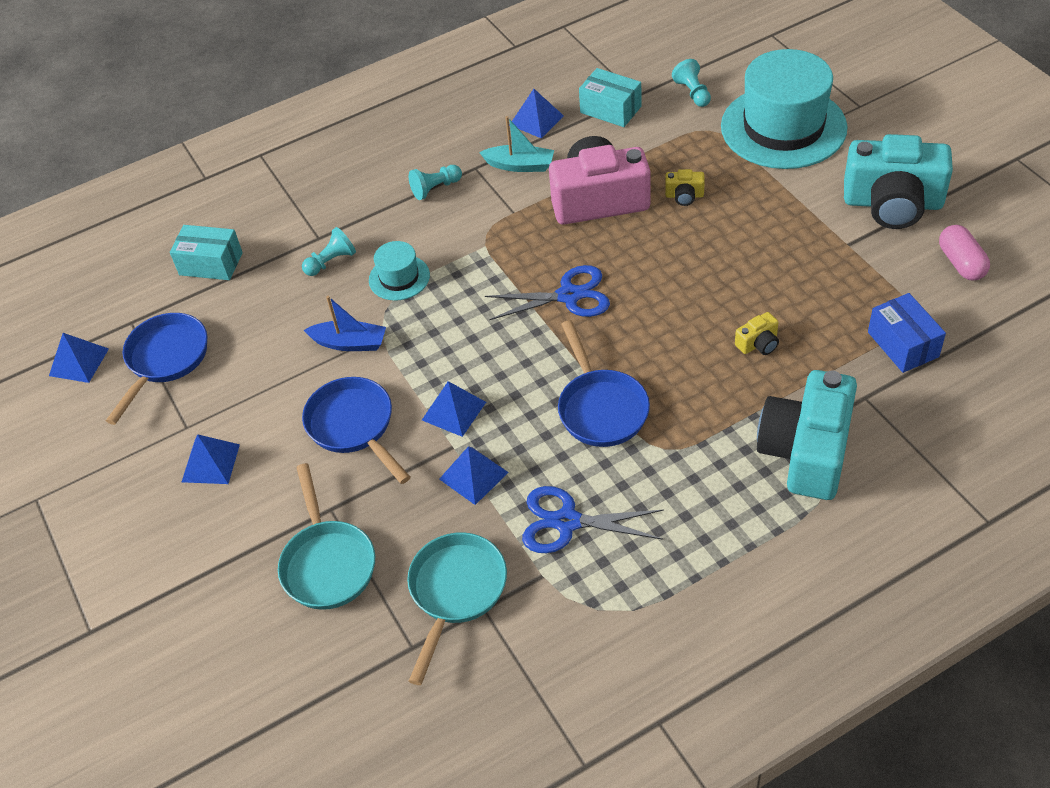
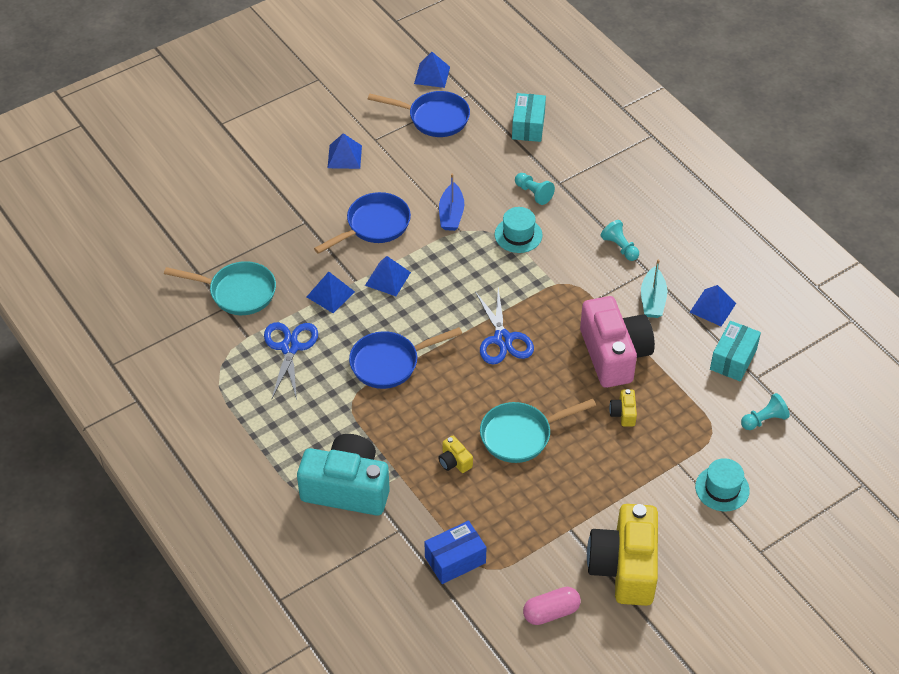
camera: 80 degrees right, 0 degrees up
turquoise pan [278,463,375,610] -> turquoise pan moved to [480,399,596,463]
turquoise hat [721,49,848,169] -> turquoise hat [695,458,750,512], size x0.46
turquoise camera [844,134,953,229] -> yellow camera [587,504,658,606]

